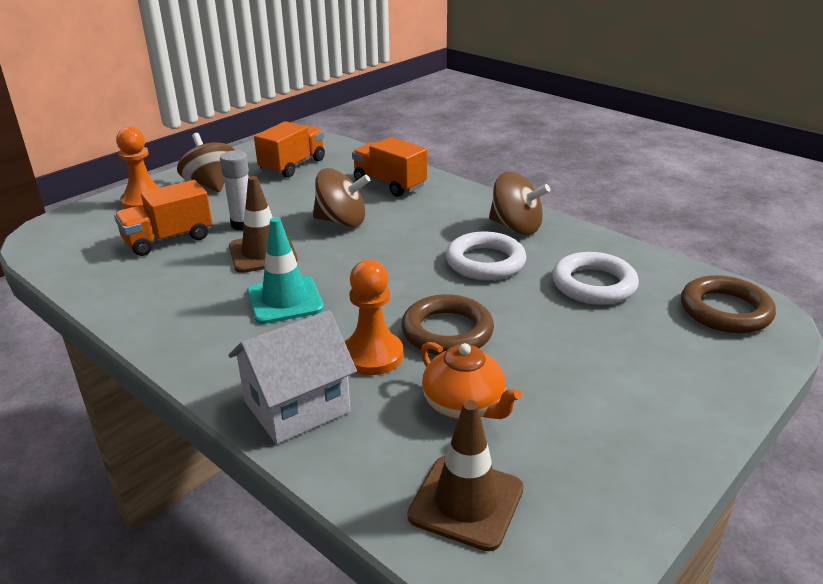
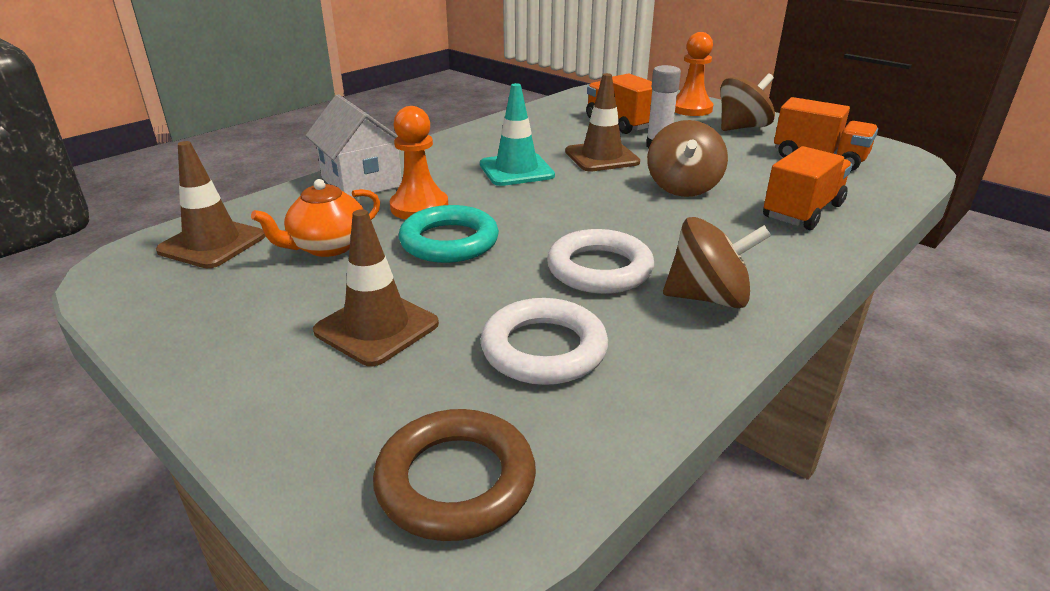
camera: 90 degrees right, 0 degrees up
brown ring [401,294,494,355] -> turquoise ring [399,205,499,263]
brown spinning top [489,172,550,235] -> brown spinning top turned 120 degrees counterclockwise [663,217,771,308]
none -> brown traffic cone [313,209,439,366]

